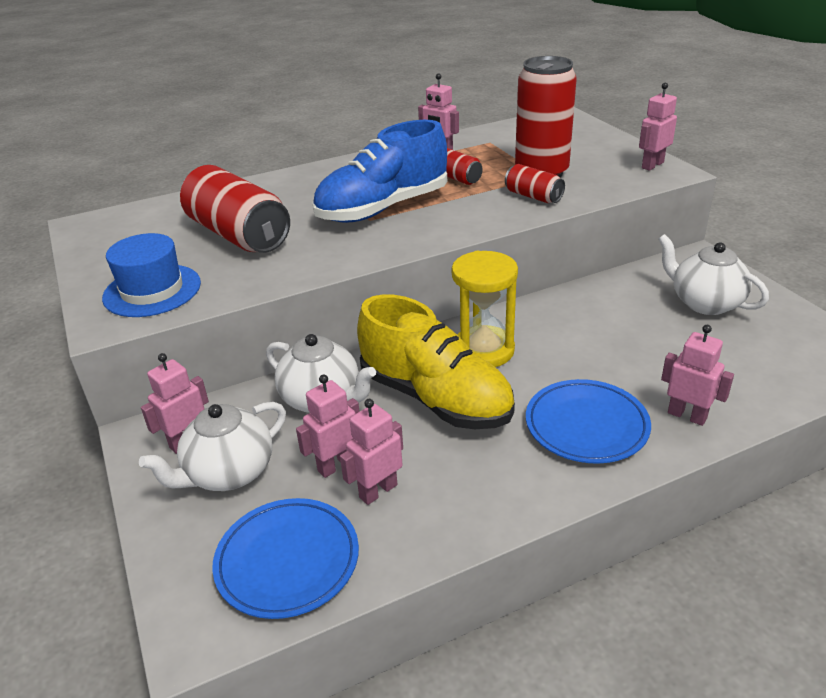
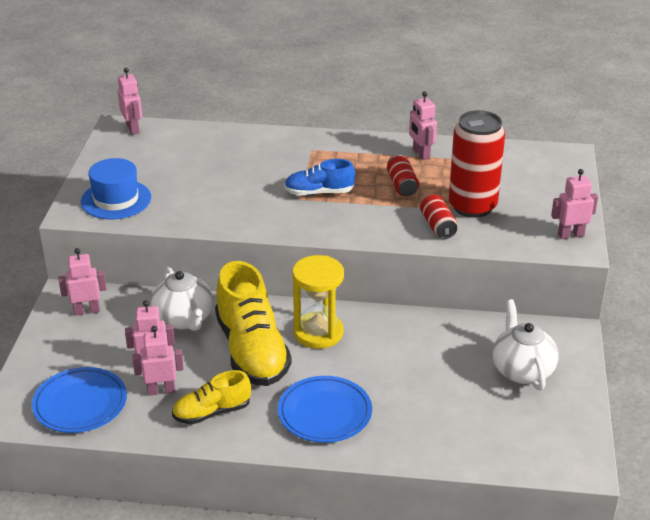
camera: 30 degrees right, 0 degrees up
white teapot [139,402,286,491] -> none
red can [180,165,290,253] -> none
blue shoe [312,120,447,223] -> blue shoe [284,159,355,196], size x0.55
pink robot [661,325,734,426] -> pink robot moved to [118,68,142,135]
none -> yellow shoe [172,370,251,425]

